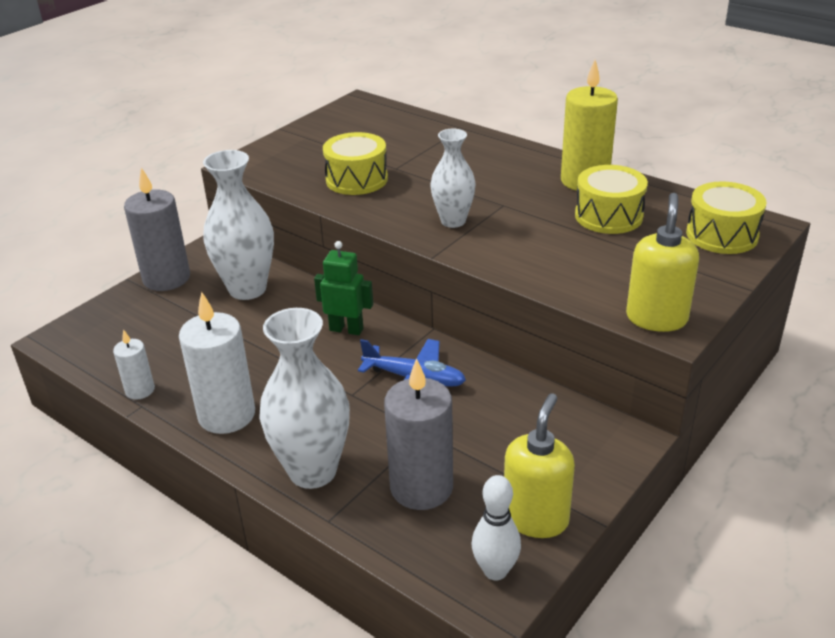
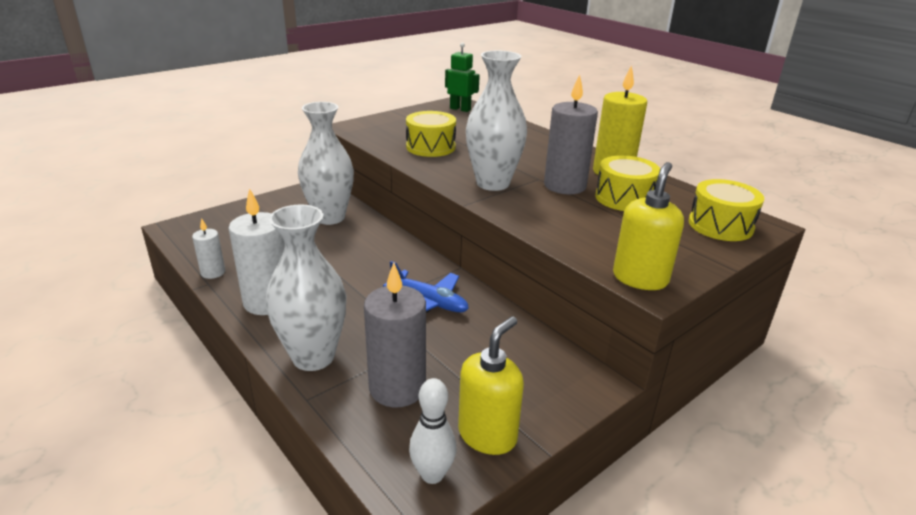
camera: 10 degrees right, 5 degrees down
grey candle [124,167,190,291] -> grey candle moved to [544,74,598,194]
green robot [314,241,373,335] -> green robot moved to [445,42,480,112]
white vase [430,129,476,228] -> white vase [466,51,527,191], size x1.61

